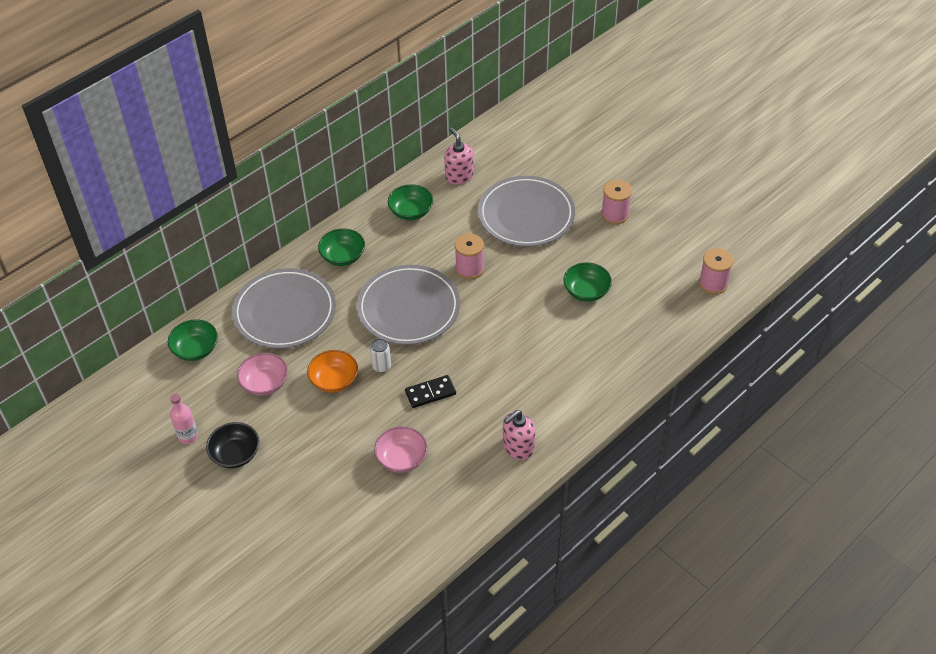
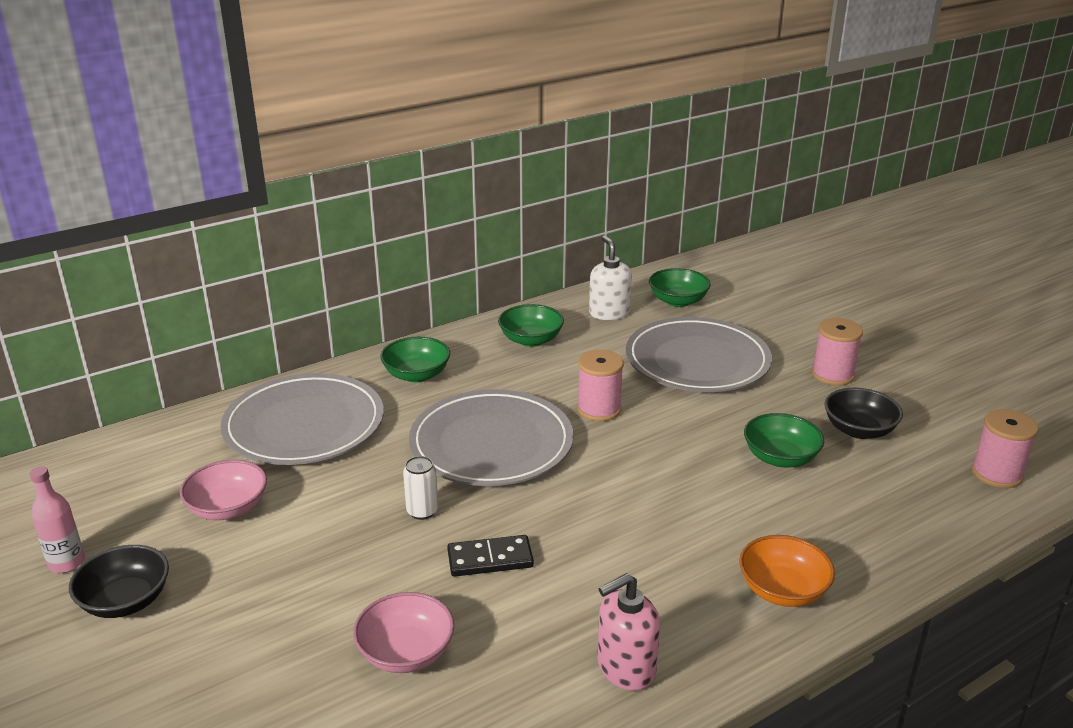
camera: 10 degrees right, 20 degrees down
green bowl [168,319,218,361] -> green bowl moved to [649,268,711,307]
orange bowl [307,350,358,393] -> orange bowl moved to [739,535,835,607]
pink soap dispenser [444,127,474,184] -> white soap dispenser [589,236,632,320]
none -> black bowl [824,388,903,439]

